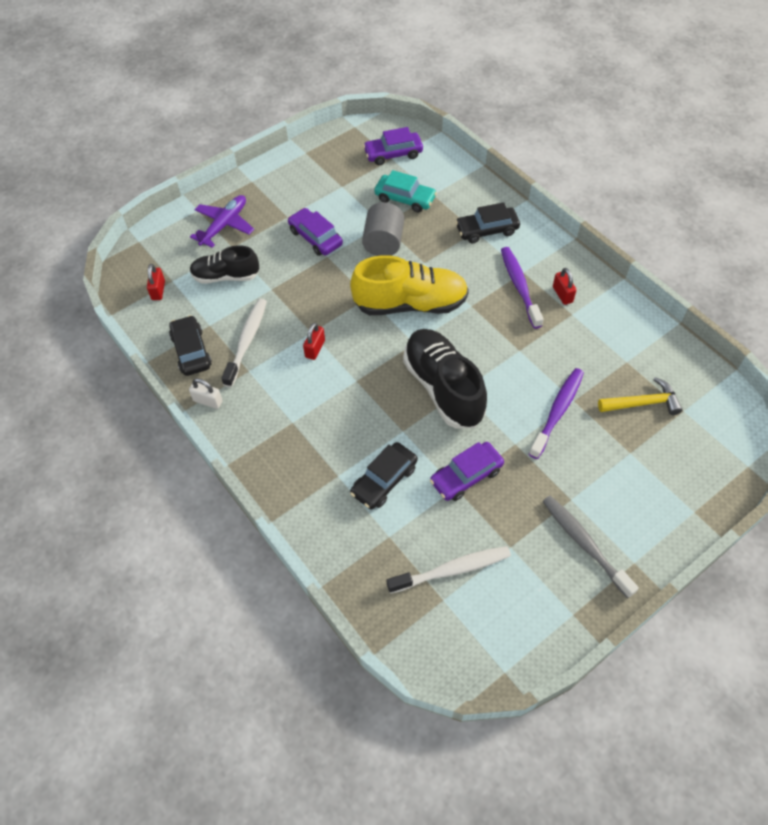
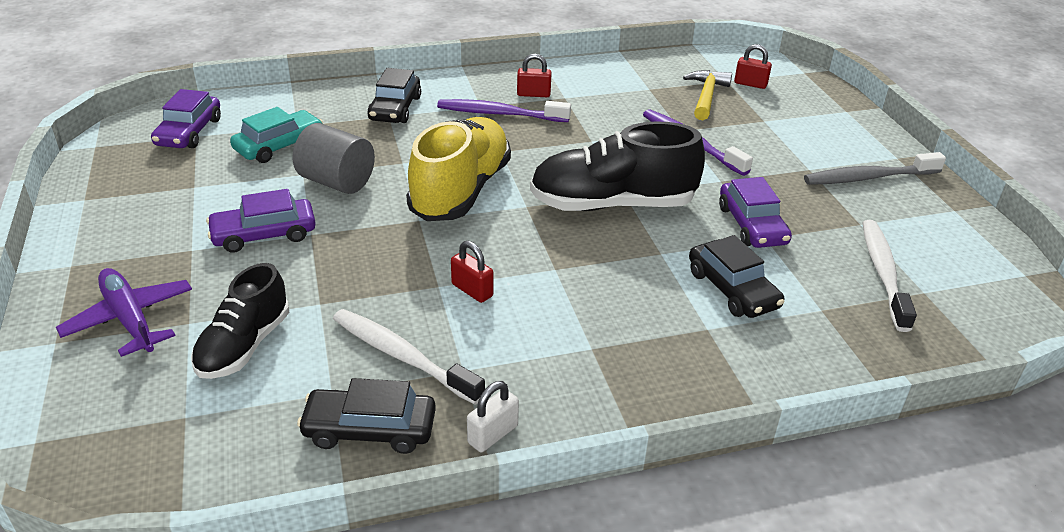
camera: 70 degrees left, 20 degrees down
red padlock [147,264,165,300] -> red padlock moved to [734,44,772,89]

